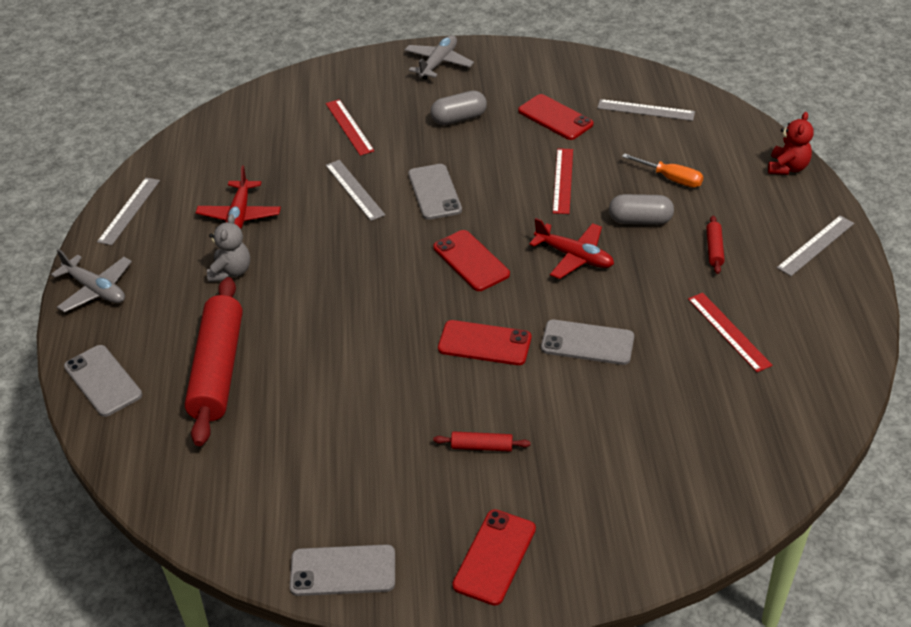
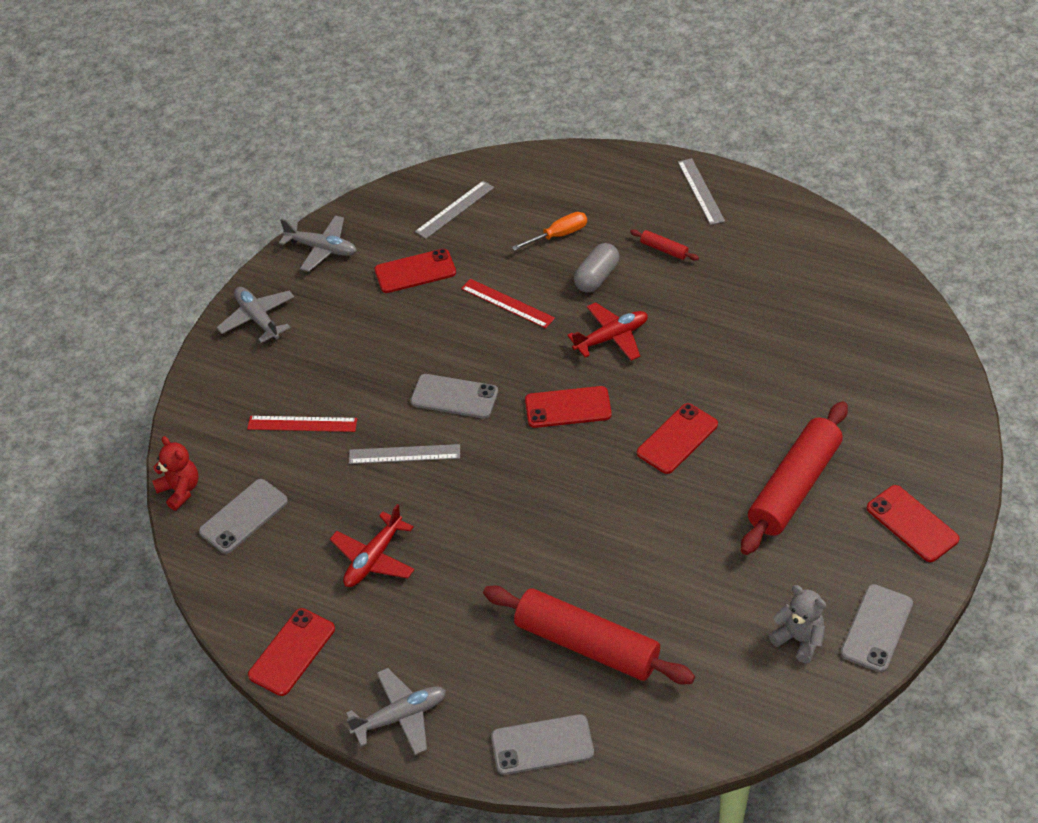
camera: 60 degrees left, 5 degrees up
grey ruler [97,178,160,245] -> red phone [248,608,335,696]
red plane [196,166,281,229] -> red plane turned 90 degrees clockwise [330,504,414,587]
grey teddy bear [207,214,250,282] -> grey teddy bear moved to [769,585,827,663]
grey capsule [430,90,487,125] -> none
red rolling pin [433,431,531,452] -> red rolling pin [741,401,848,555], size x2.43
grey phone [541,320,634,365] -> grey phone moved to [199,479,288,554]
red ruler [688,293,772,372] -> none
red teddy bear [768,112,813,175] -> red teddy bear moved to [152,436,199,511]
none -> grey plane [279,215,357,272]

